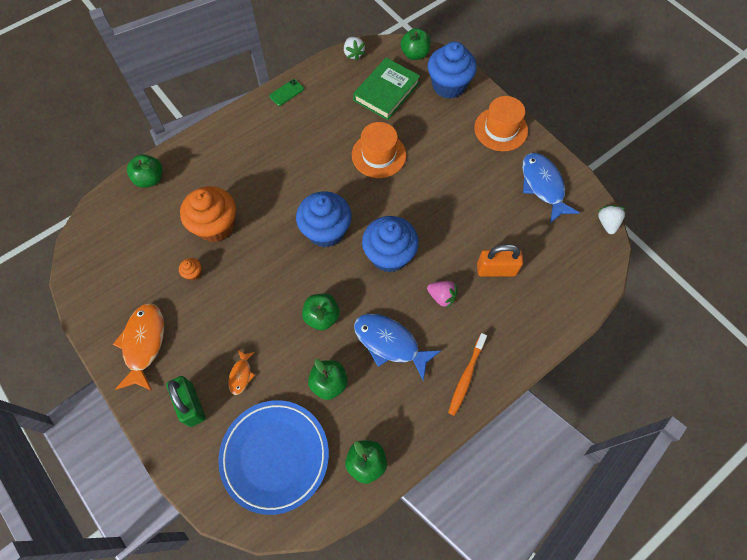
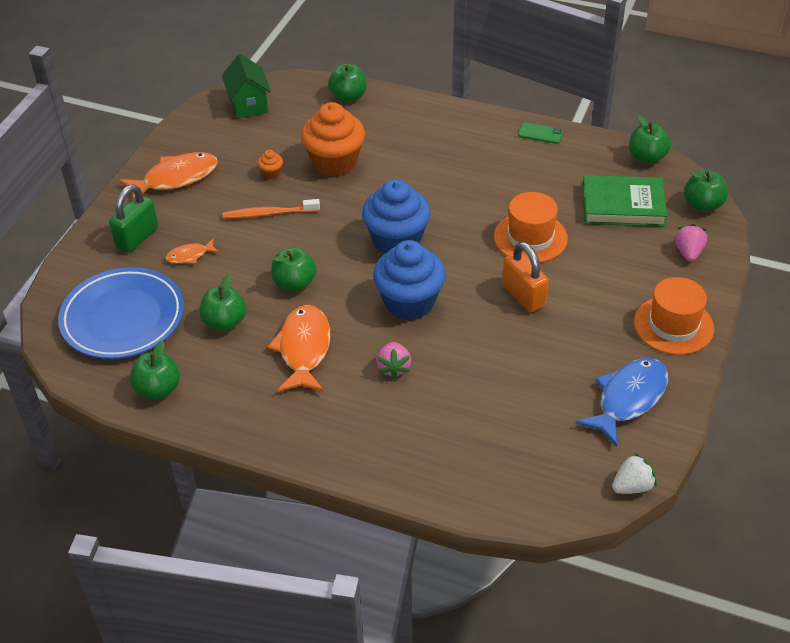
camera: 60 degrees right, 20 degrees down
white strawberry [344,37,365,61] -> green apple [629,115,671,164]
blue fish [354,314,441,381] -> orange fish [268,305,331,392]
blue cupcake [428,42,477,99] -> pink strawberry [675,224,707,262]
orange toothbrush [448,333,487,416] -> orange toothbrush moved to [223,199,320,219]
orange padlock [477,244,523,277] -> orange padlock moved to [502,242,549,312]
none -> green house [222,54,271,118]

